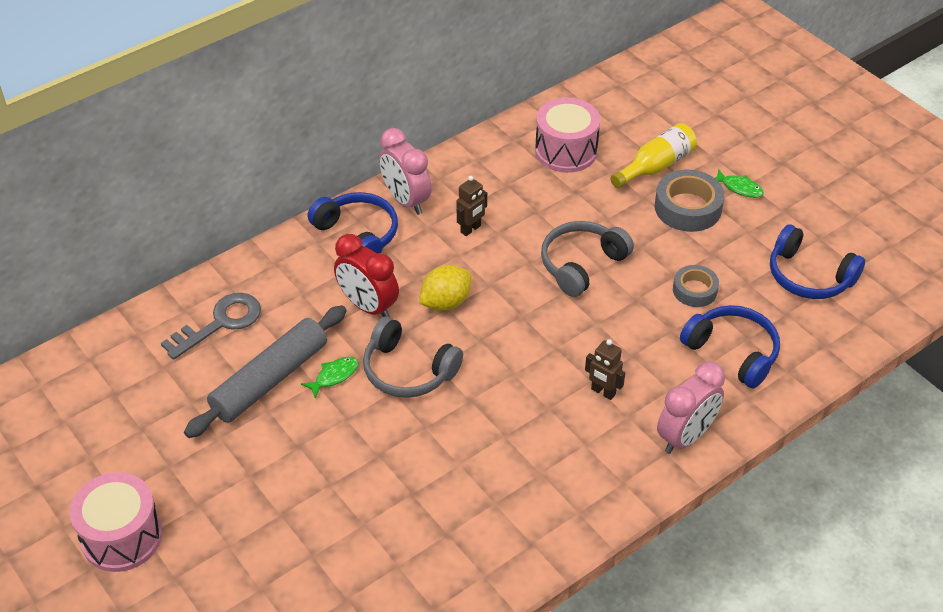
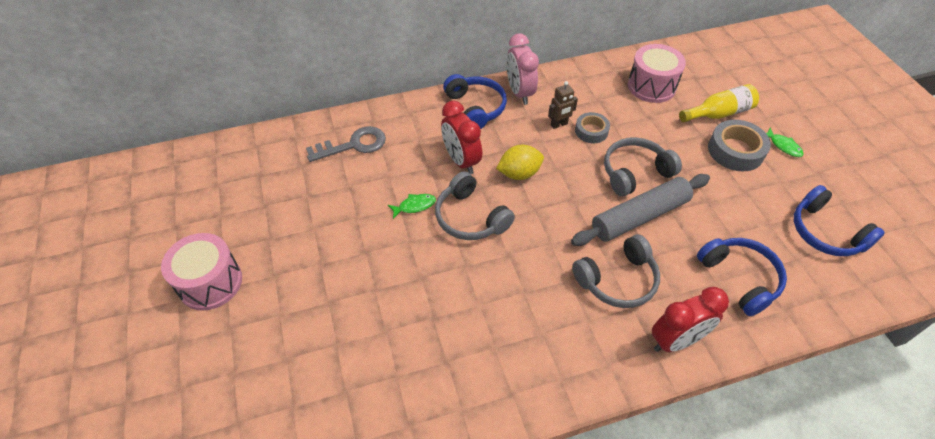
camera: 20 degrees right, 5 degrees up
grey rolling pin [184,305,347,438] -> grey rolling pin moved to [571,174,710,246]
brown robot [585,339,625,400] -> grey headphones [572,235,660,308]
pink clock [657,362,725,454] -> red clock [652,287,729,352]
grey tape [673,265,719,307] -> grey tape moved to [575,112,610,144]

